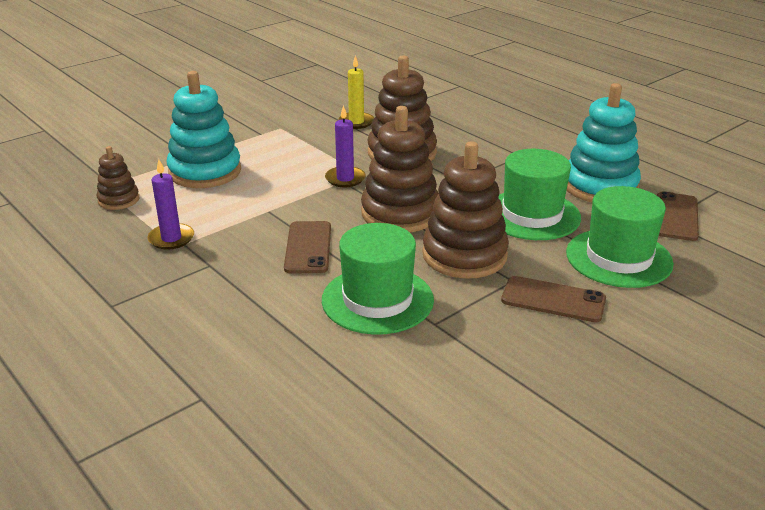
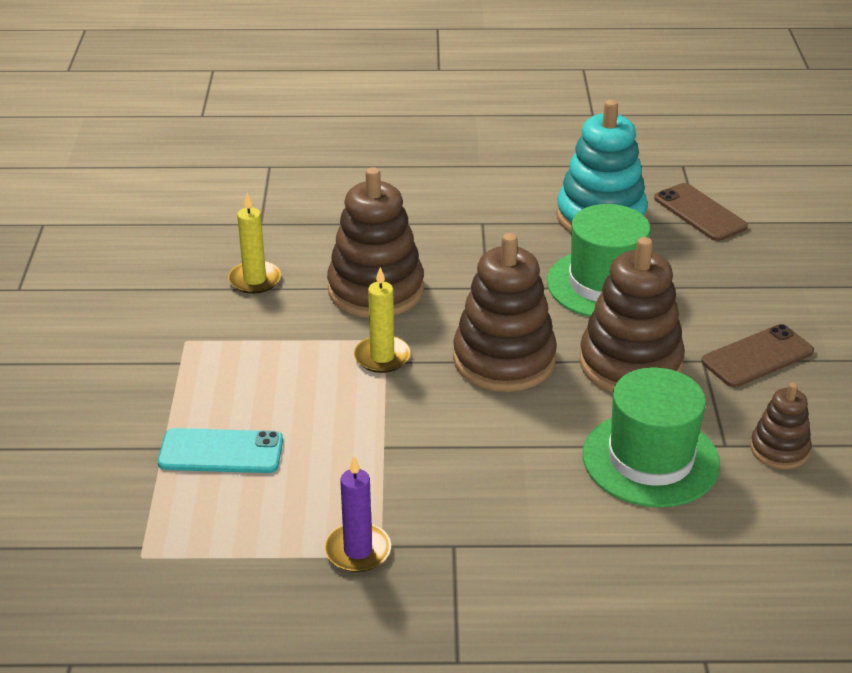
camera: 50 degrees left, 5 degrees up
brown stacking toy [97,146,140,210] -> brown stacking toy moved to [750,383,812,469]
turquoise stacking toy [167,71,241,188] -> turquoise phone [158,428,283,473]
brown phone [284,221,331,273] -> none
purple candle [325,105,366,187] -> yellow candle [354,267,411,373]
green hat [566,186,674,288] -> none

